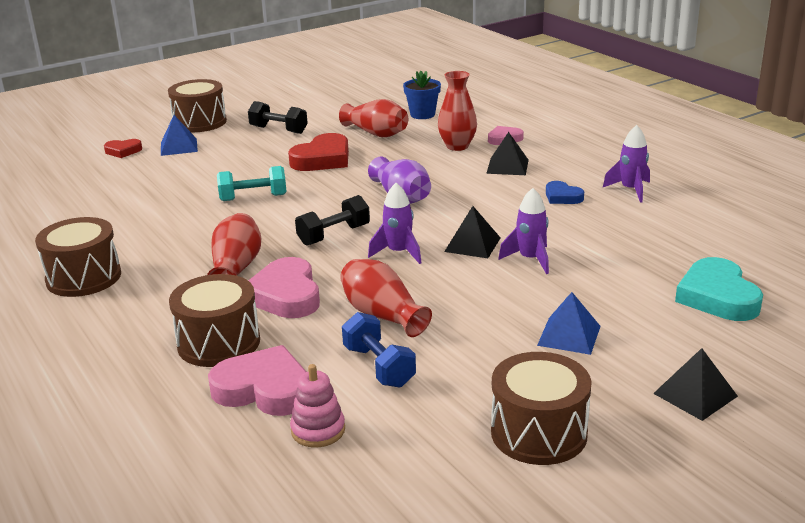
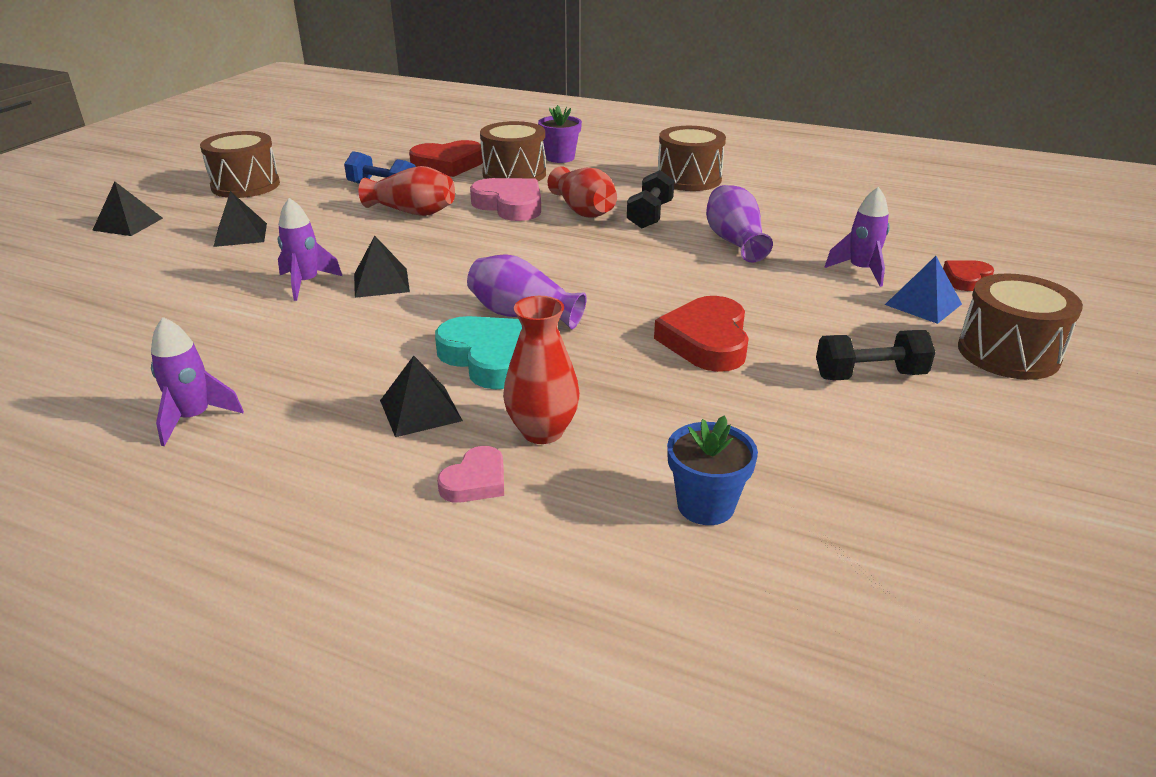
camera: 145 degrees right, 5 degrees up
pink heart [208,345,307,416] -> red heart [409,140,483,177]
turquoise dumbbell [217,166,286,201] -> none
pink stacking toy [290,364,345,448] -> none
black dumbbell [295,195,370,246] -> black dumbbell moved to [627,170,674,229]
red vase [339,99,408,137] -> none
purple rocket [368,183,422,264] -> purple rocket moved to [825,187,890,287]
blue pyramid [537,292,601,355] -> black pyramid [213,191,267,247]
blue heart [546,181,584,204] -> none
turquoise heart [675,257,763,321] -> turquoise heart moved to [435,316,522,390]
none -> purple flower pot [538,105,582,163]
none -> purple vase [706,185,773,263]

